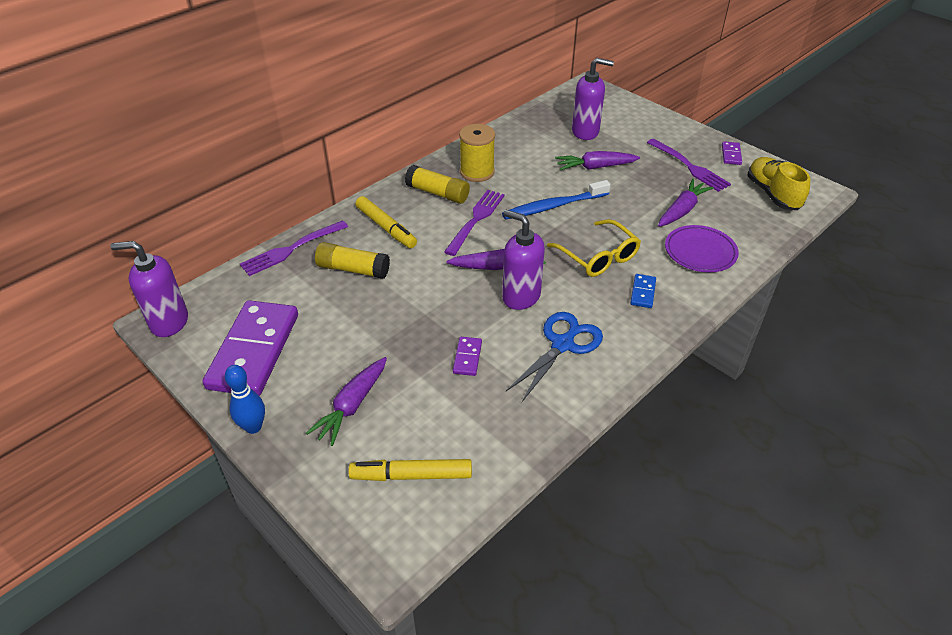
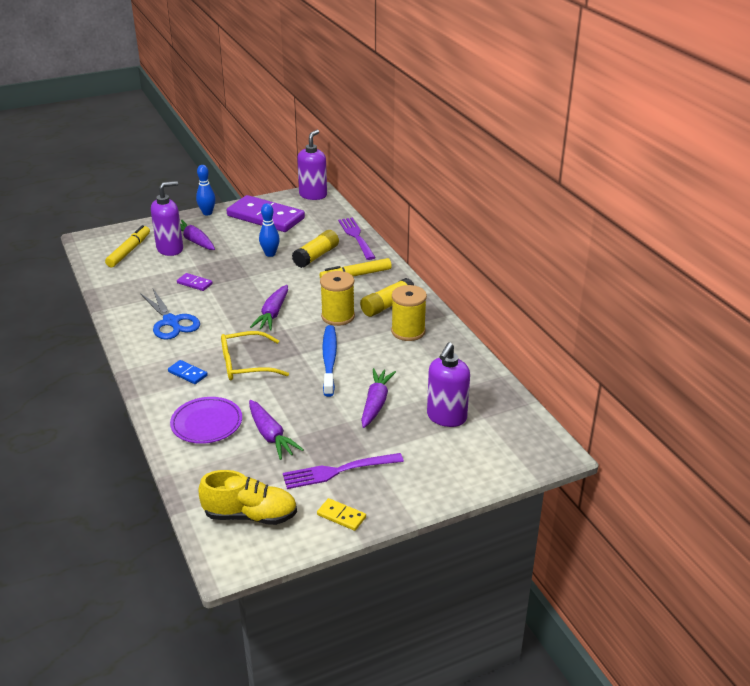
camera: 110 degrees right, 10 degrees down
purple fork [444,190,505,256] -> yellow spool [320,271,355,326]
purple soap dispenser [502,210,545,310] -> purple soap dispenser moved to [151,181,183,256]
purple domino [722,141,742,165] -> yellow domino [317,498,366,531]
none -> blue bowling pin [259,203,280,257]

